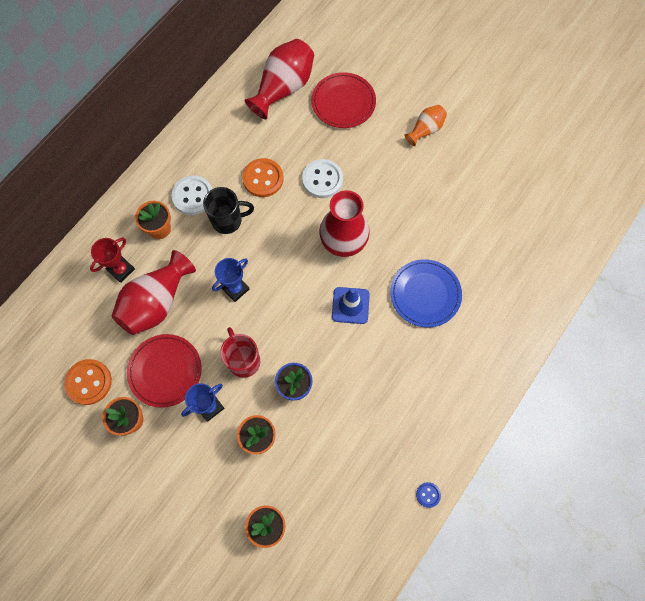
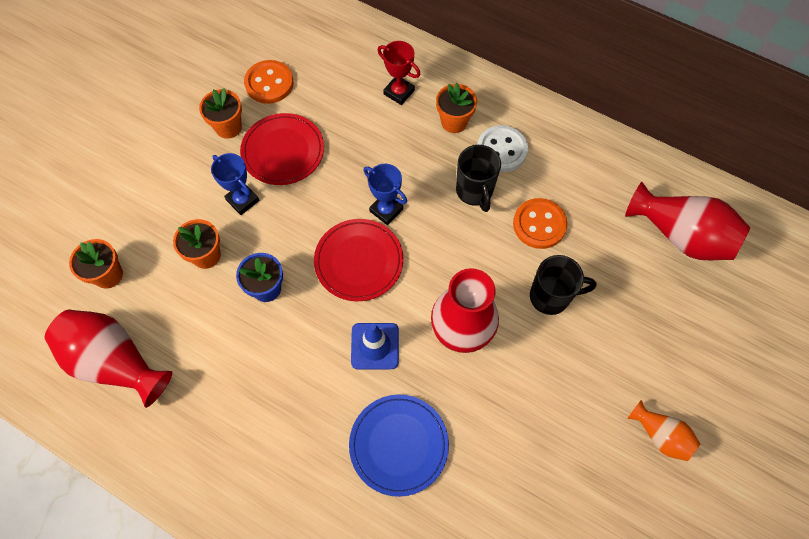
camera: 85 degrees right, 5 degrees down
red vase [112,250,196,335] -> red vase moved to [45,310,172,408]
red mug [220,327,260,378] -> none
white button [302,159,343,198] -> black mug [530,255,596,315]
red plate [312,72,376,128] -> red plate moved to [314,219,404,301]
blue button [416,482,441,508] -> none

